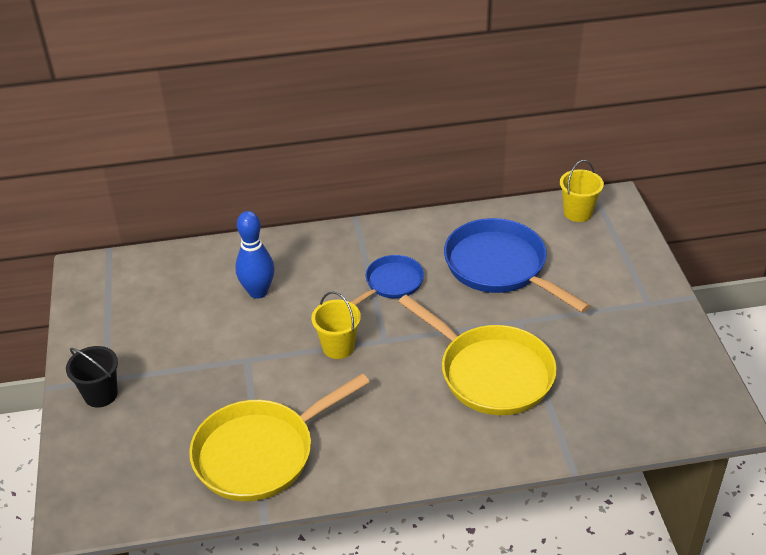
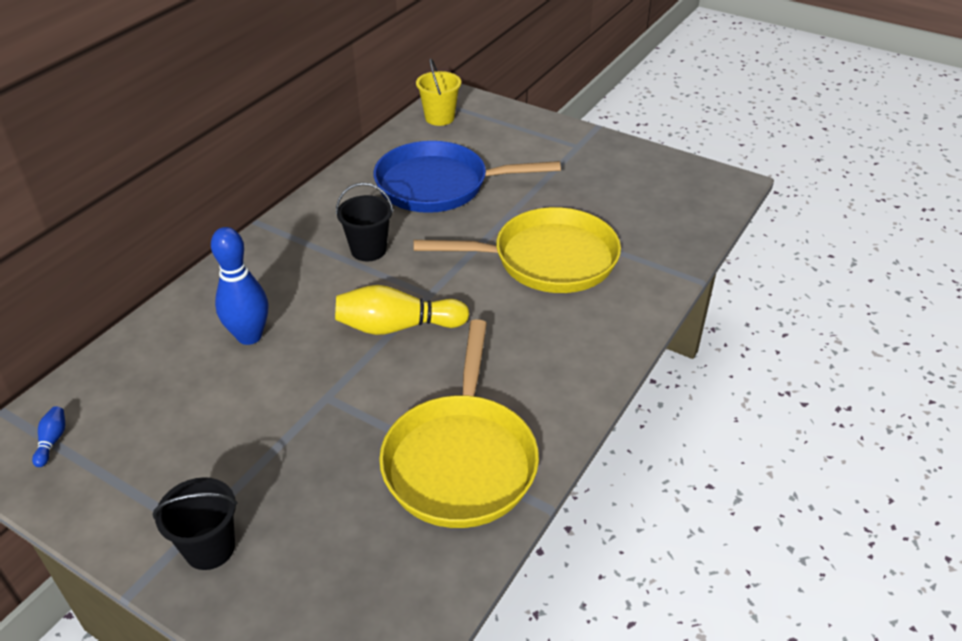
camera: 50 degrees left, 0 degrees up
yellow bucket [312,291,361,359] -> yellow bowling pin [335,285,469,335]
blue pan [351,255,424,305] -> black bucket [336,183,394,261]
none -> blue bowling pin [32,406,65,467]

